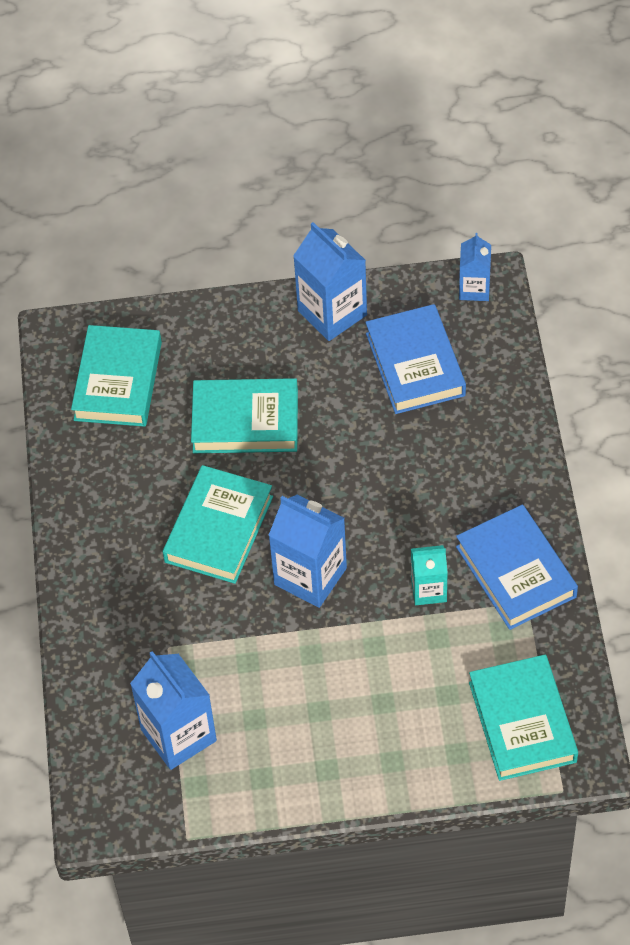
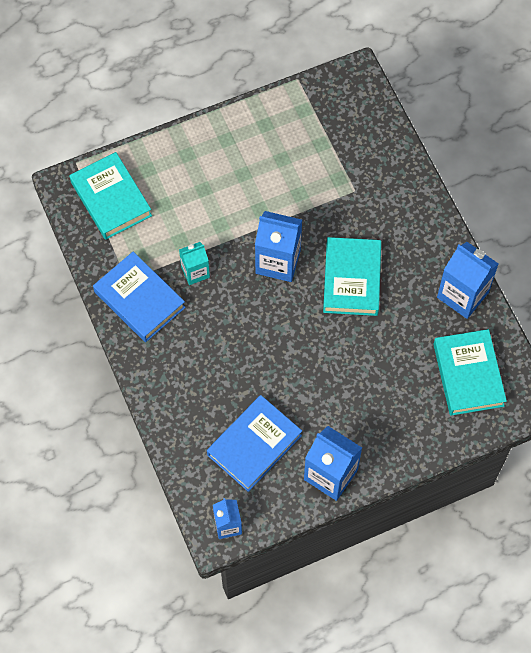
camera: 160 degrees right, 10 degrees up
blue carton [130,651,217,770] -> blue carton moved to [437,242,498,319]
turquoise book [191,378,298,453] -> none
blue book [365,304,466,414] -> blue book turned 75 degrees clockwise [207,395,302,492]

